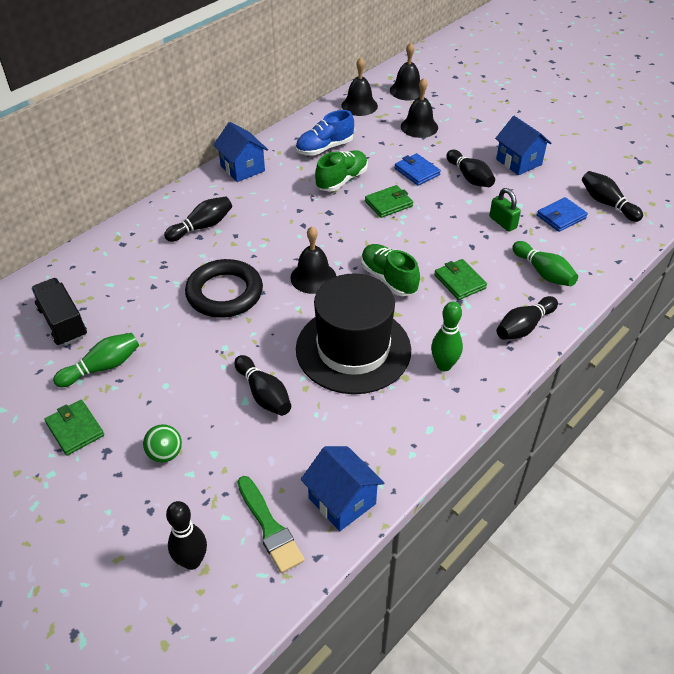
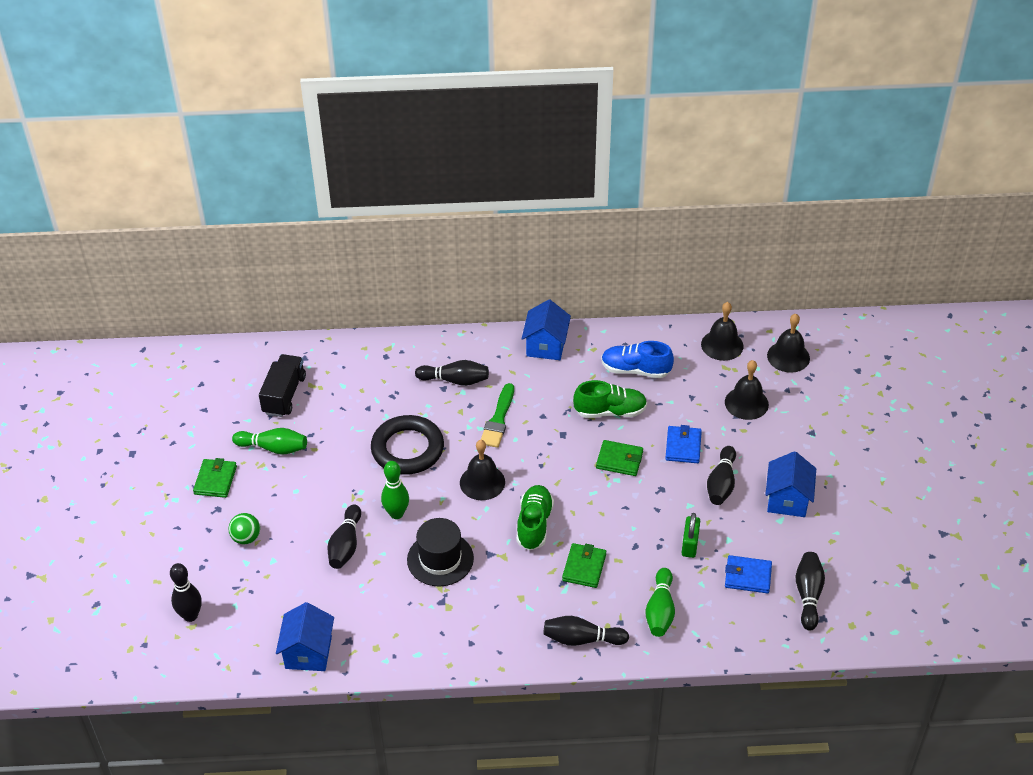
camera: 45 degrees right, 0 degrees up
green brush [237,476,305,573] -> green brush moved to [481,383,514,448]
black hat [296,273,411,394] -> black hat [407,518,474,587], size x0.61
green bowling pin [431,301,463,371] -> green bowling pin moved to [381,461,409,519]

